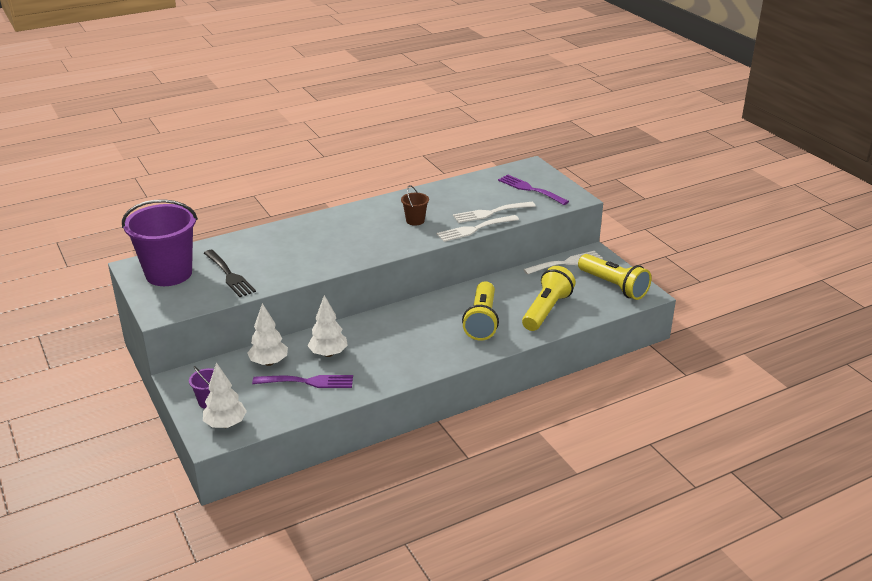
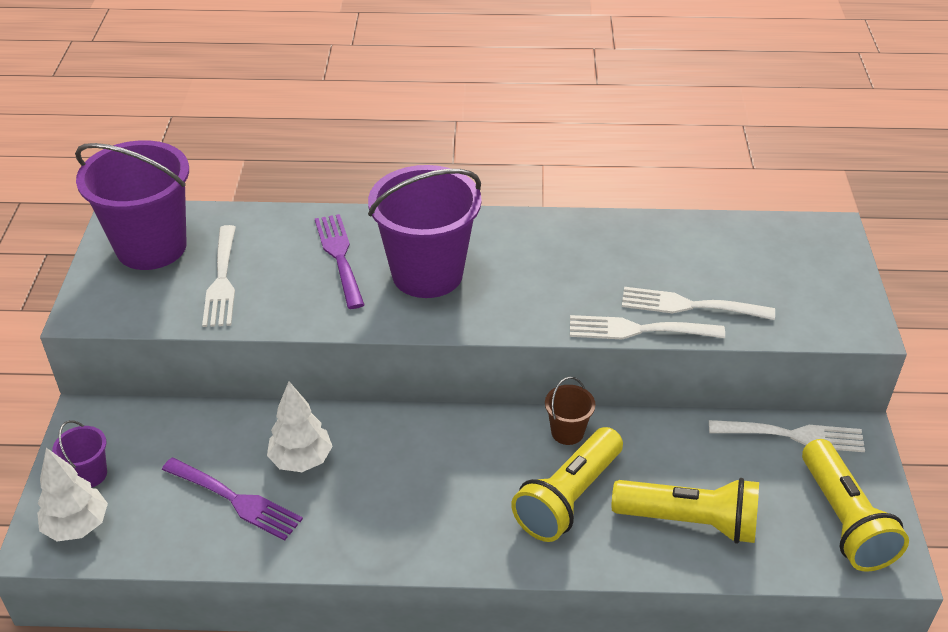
camera: 30 degrees right, 10 degrees up
black fork [204,250,256,297] -> white fork [202,225,236,327]
white tree [248,303,288,366] -> none
brown bucket [401,185,429,226] -> brown bucket moved to [545,377,595,445]
purple fork [498,174,569,205] -> purple fork moved to [315,214,364,309]
yellow flashlight [522,266,576,331] -> yellow flashlight turned 45 degrees clockwise [612,478,759,544]
none -> purple bucket [368,165,482,298]

